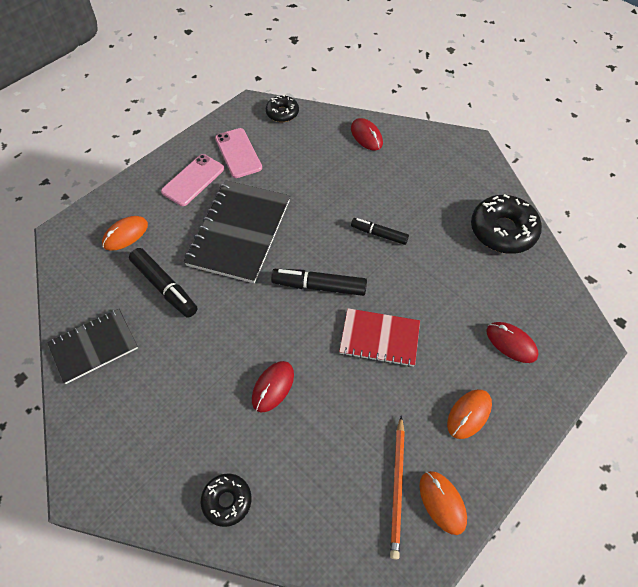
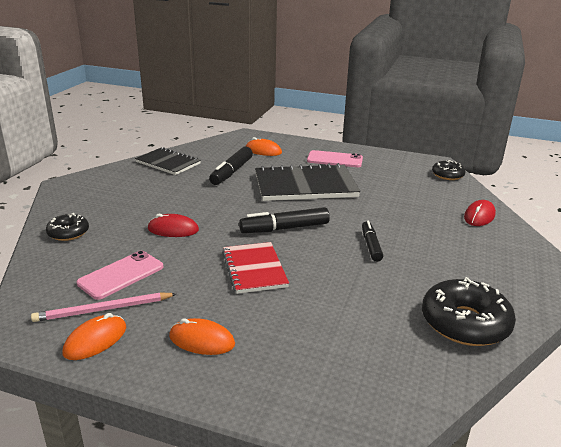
camera: 65 degrees right, 30 degrees down
pink phone [215,128,262,178] -> pink phone moved to [76,251,163,300]
black marker [271,269,367,296] -> black marker turned 90 degrees counterclockwise [239,207,330,233]
orange pencil [390,416,405,559] -> pink pencil [31,292,176,322]
red mouse [486,322,538,363] -> none

